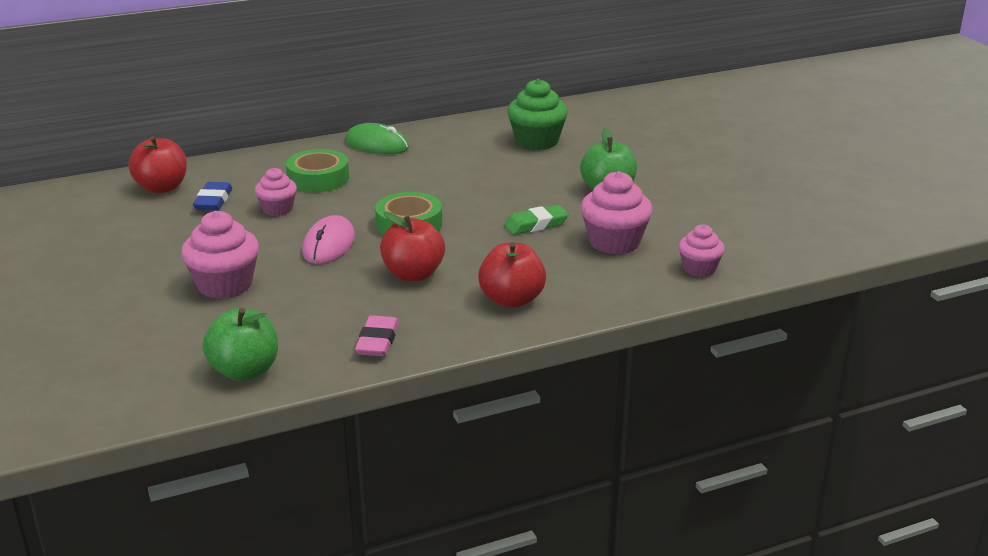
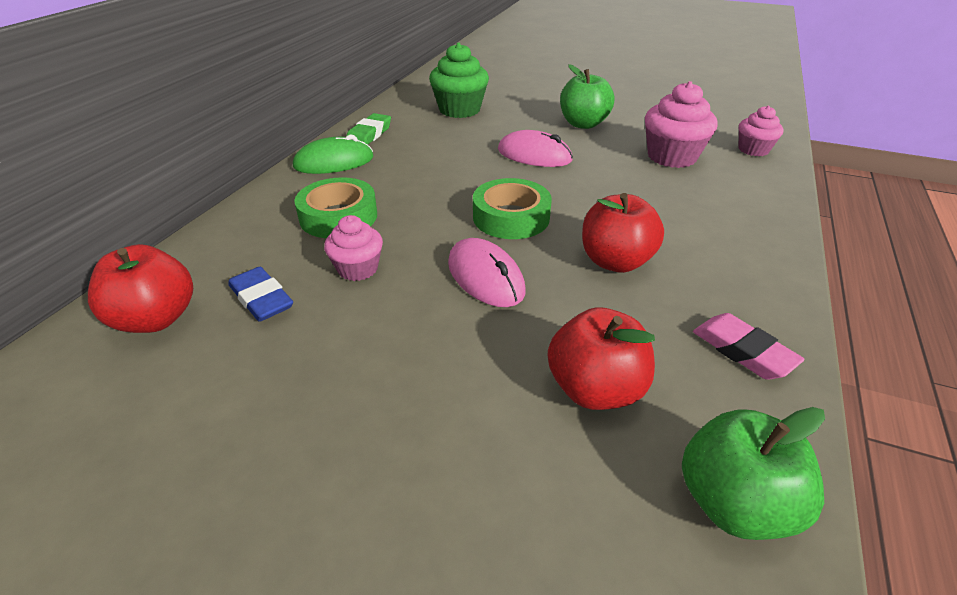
camera: 45 degrees left, 10 degrees up
pink cupcake [181,211,259,299] -> none
red apple [478,242,546,308] -> red apple moved to [548,307,655,410]
green eraser [504,205,569,235] -> green eraser moved to [347,113,391,145]
none -> pink mouse [498,130,573,167]

